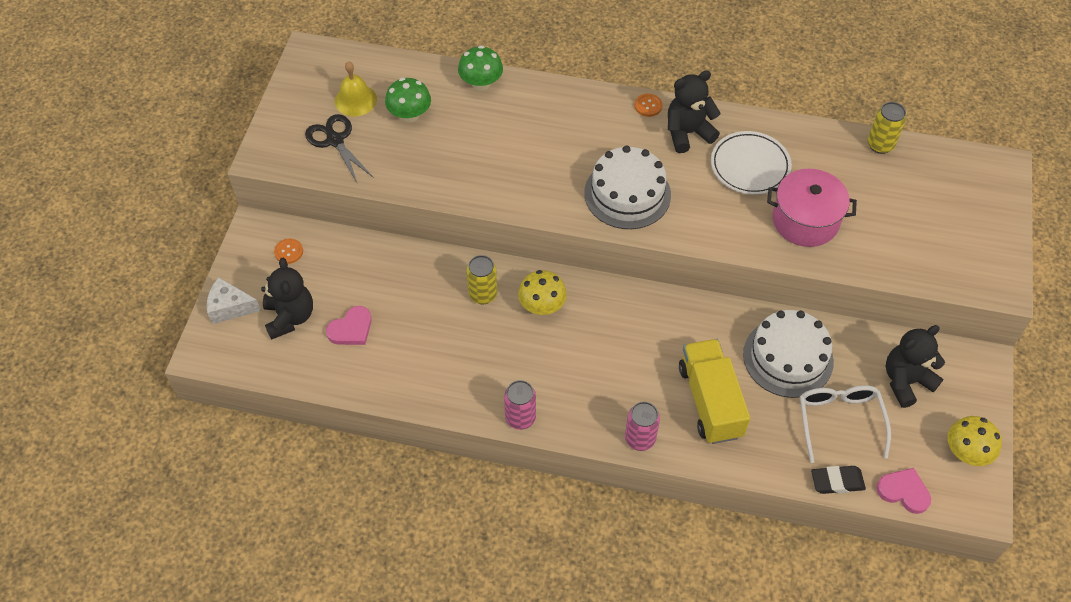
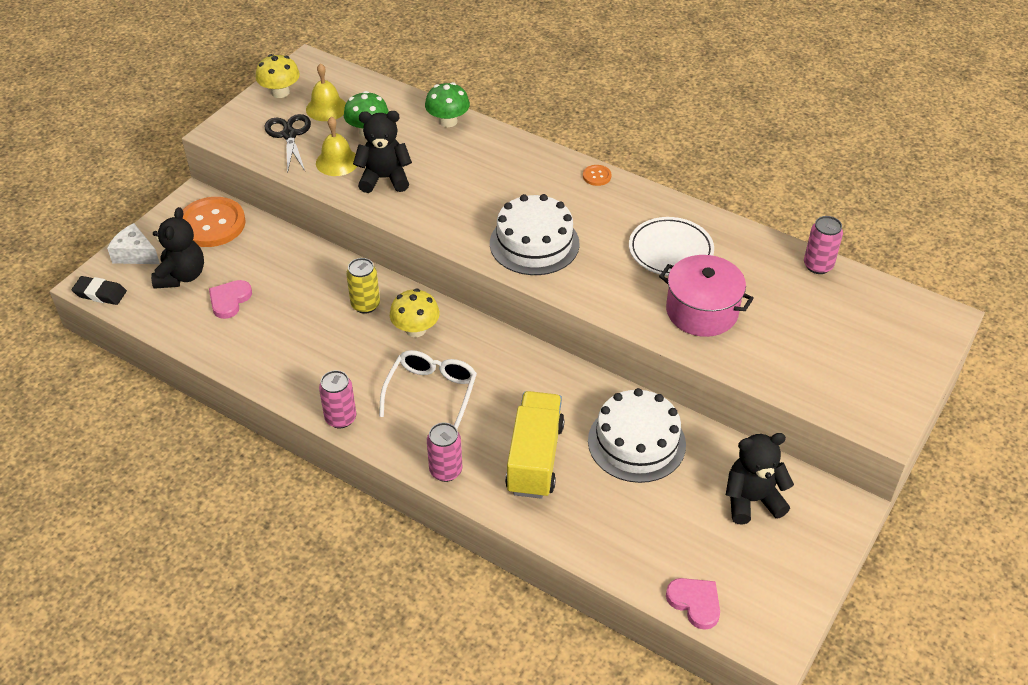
camera: 20 degrees right, 10 degrees down
orange button [274,239,303,264] -> orange button [182,197,246,247], size x2.38
pink heart [326,306,372,345] -> pink heart turned 135 degrees clockwise [209,280,252,319]
black teddy bear [668,70,721,153] -> black teddy bear moved to [353,111,412,193]
white glasses [800,385,891,463] -> white glasses moved to [379,350,477,429]
black eraser [811,466,866,494] -> black eraser moved to [72,276,127,305]
yellow can [868,102,906,154] -> pink can [804,216,843,274]
yellow mushroom [947,416,1002,466] -> yellow mushroom moved to [256,54,300,98]
none -> yellow bell [316,117,357,176]

